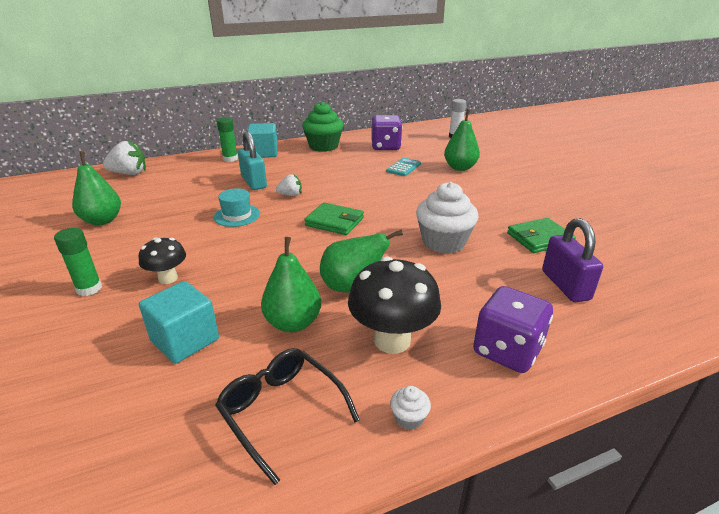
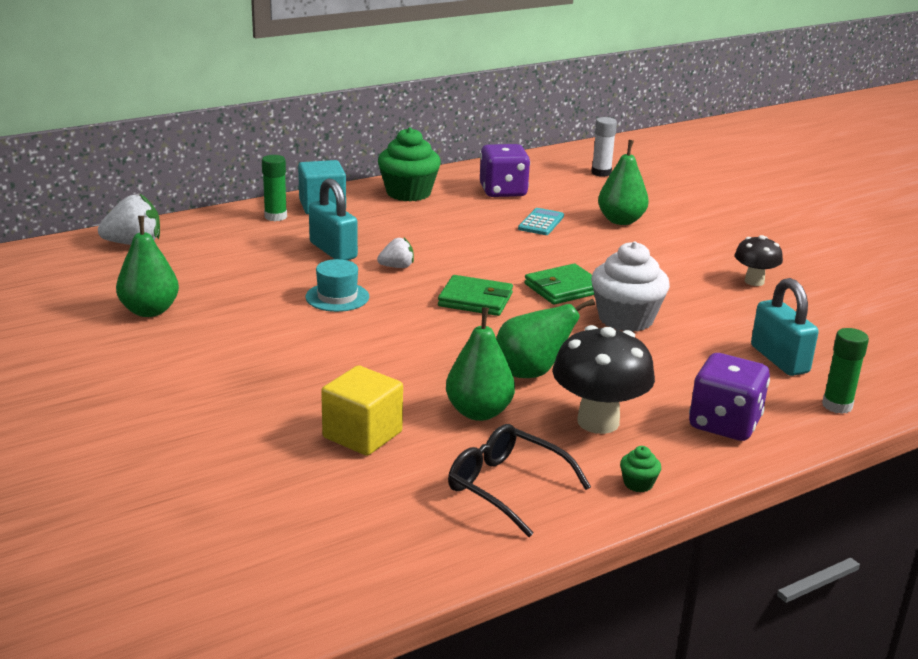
camera: 10 degrees left, 5 degrees down
green glue stick [54,228,102,296] -> green glue stick moved to [822,328,869,414]
black mushroom [139,238,186,284] -> black mushroom moved to [735,235,783,286]
turquoise cube [139,281,219,364] -> yellow cube [321,365,403,456]
white cupcake [390,386,431,430] -> green cupcake [620,446,661,492]
green wallet [507,218,576,253] -> green wallet moved to [524,264,594,305]
purple padlock [542,218,603,302] -> turquoise padlock [751,278,819,376]

